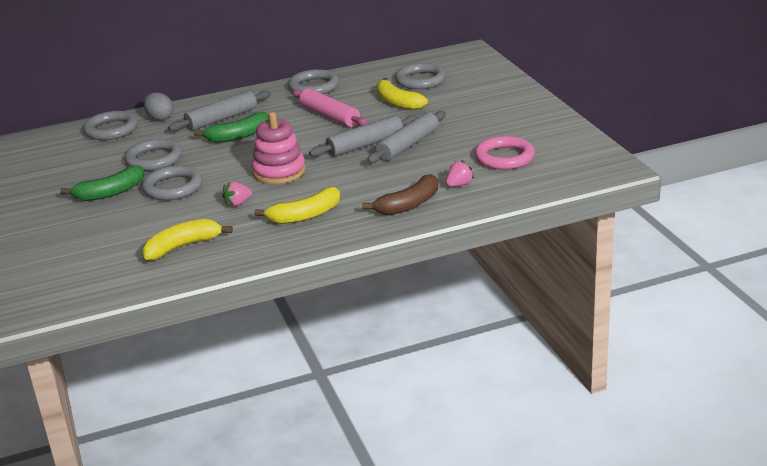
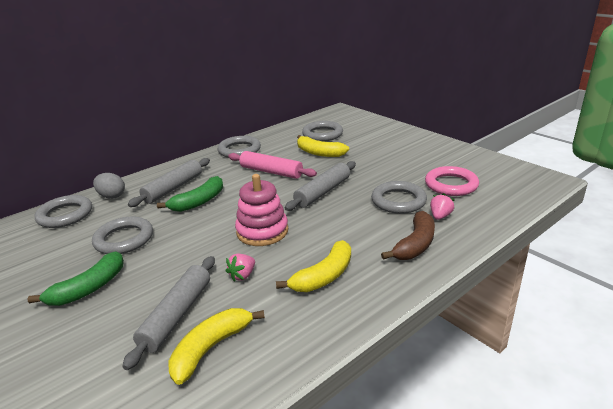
camera: 20 degrees left, 0 degrees up
grey ring [142,165,203,200] -> grey ring moved to [371,181,427,214]
grey rolling pin [367,111,446,163] -> grey rolling pin moved to [122,256,215,370]

